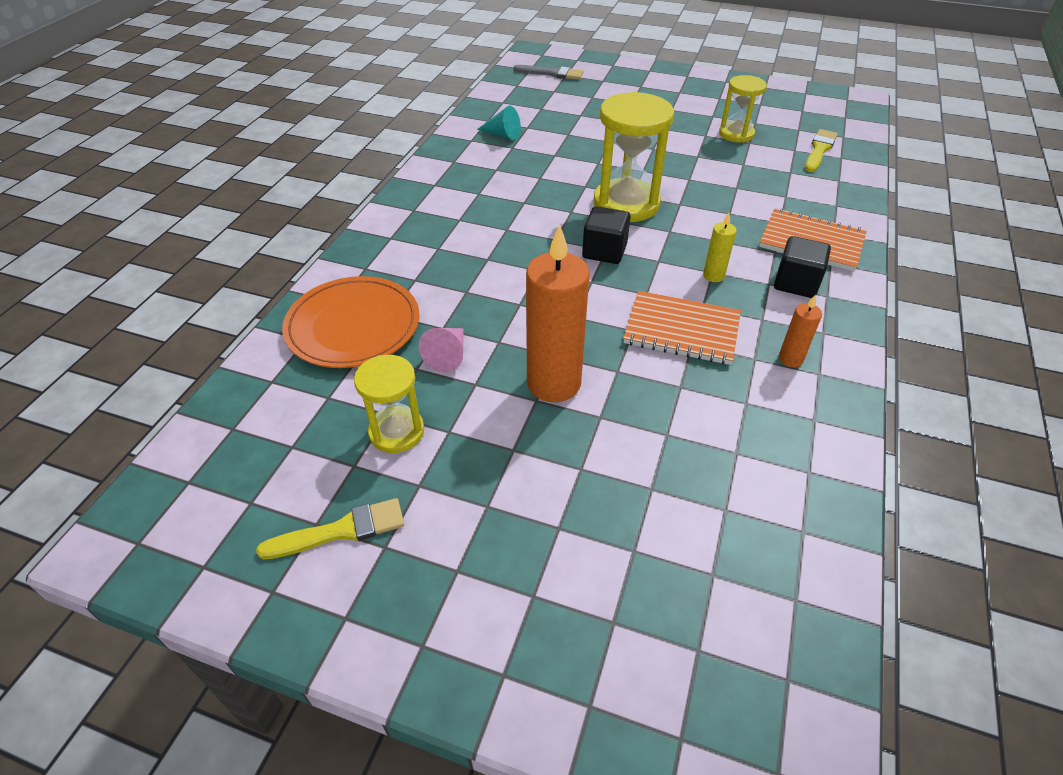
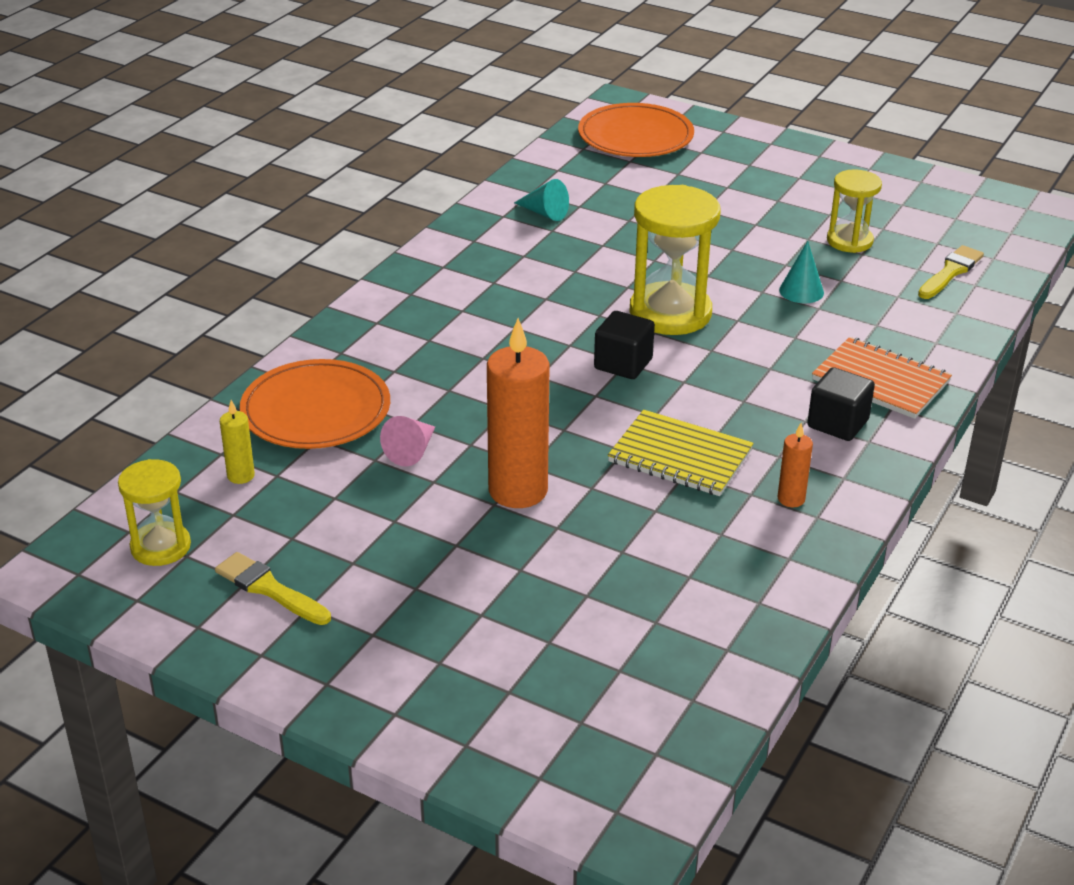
camera: 10 degrees right, 10 degrees down
yellow brush [256,498,404,559] -> yellow brush turned 135 degrees counterclockwise [215,552,331,625]
yellow hourglass [354,355,424,453] -> yellow hourglass moved to [118,459,191,566]
grey brush [514,65,584,80] -> orange plate [578,103,694,157]
orange notebook [623,291,741,365] -> yellow notebook [608,410,754,496]
yellow candle [703,213,737,282] -> yellow candle moved to [220,400,255,484]
none -> turquoise cone [779,241,824,303]

